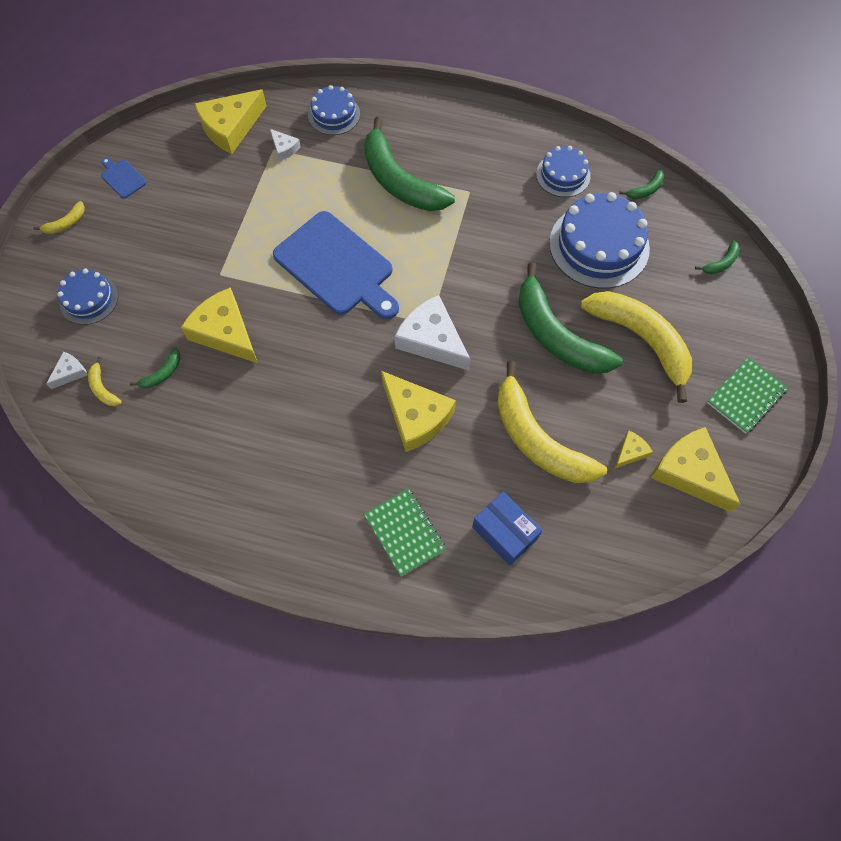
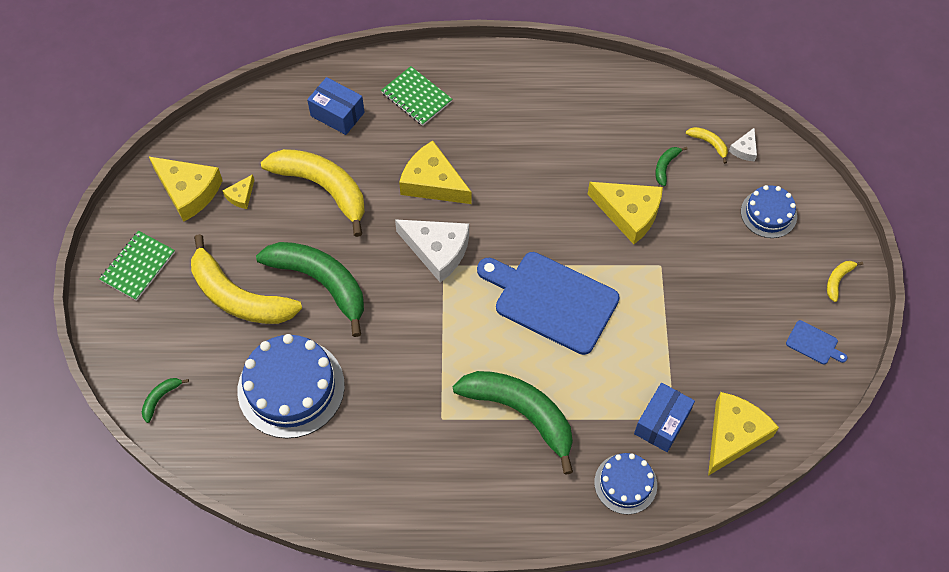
camera: 165 degrees right, 5 degrees down
white cheese [270,129,301,161] -> blue box [634,383,695,452]
blue cake [536,146,591,197] -> none
green banana [619,169,664,199] -> none

